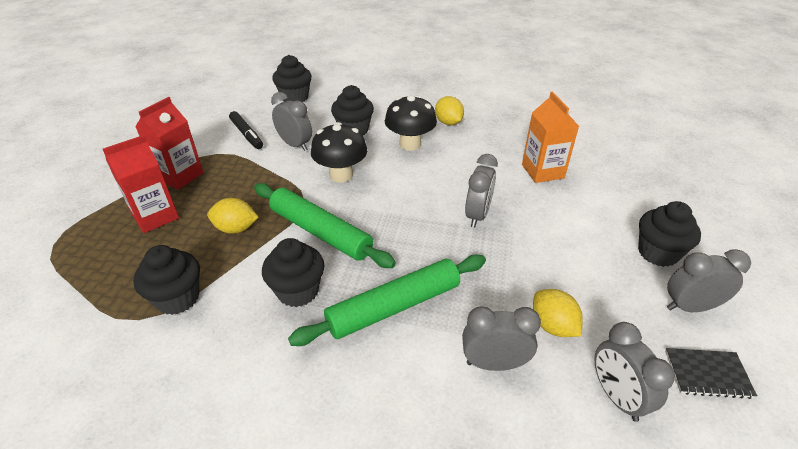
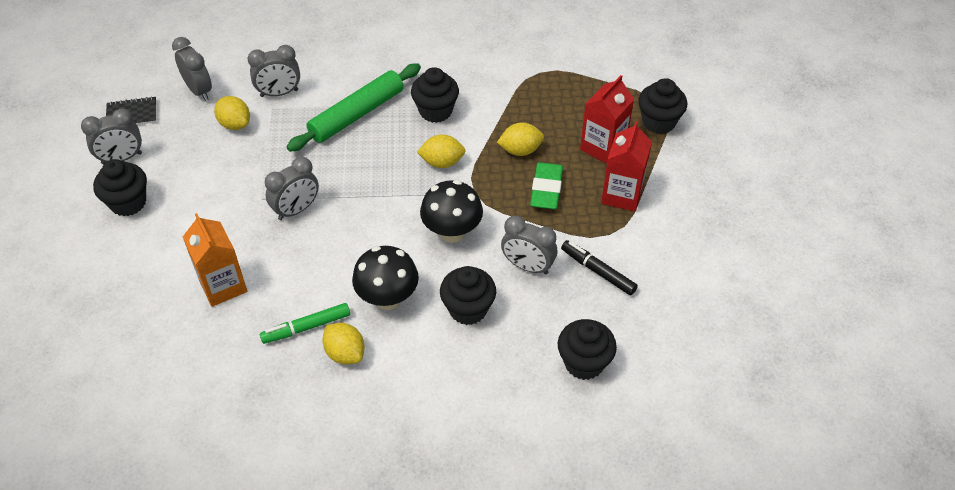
camera: 165 degrees right, 10 degrees up
black cupcake [133,245,200,315] -> black cupcake moved to [638,78,687,134]
green rolling pin [254,183,396,268] -> yellow lemon [417,134,465,168]
grey clock [465,154,498,228] -> grey clock turned 135 degrees counterclockwise [265,157,319,220]
none -> green marker [260,303,350,344]
none -> green eraser [530,162,563,209]

